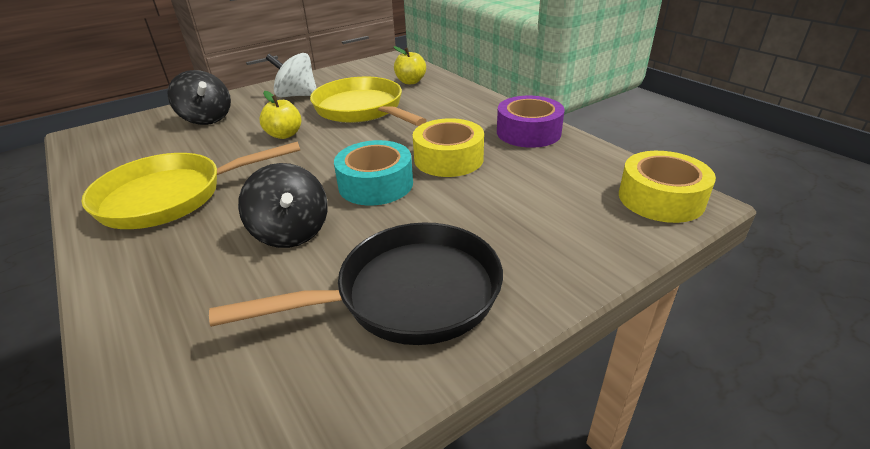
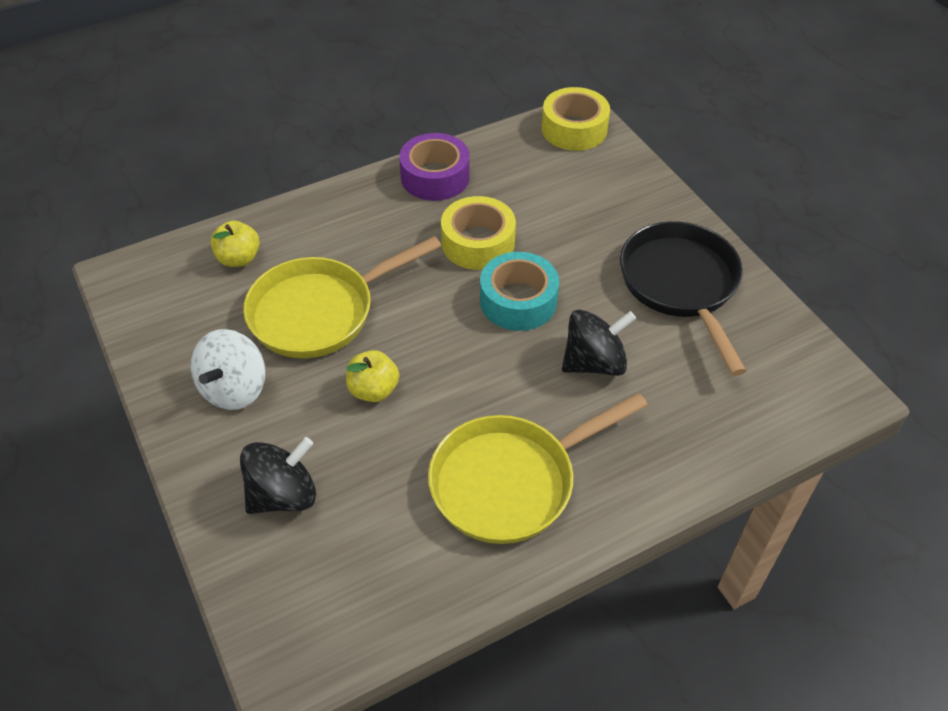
camera: 85 degrees left, 15 degrees up
yellow pan [81,142,301,229] -> yellow pan turned 75 degrees clockwise [428,393,648,544]

